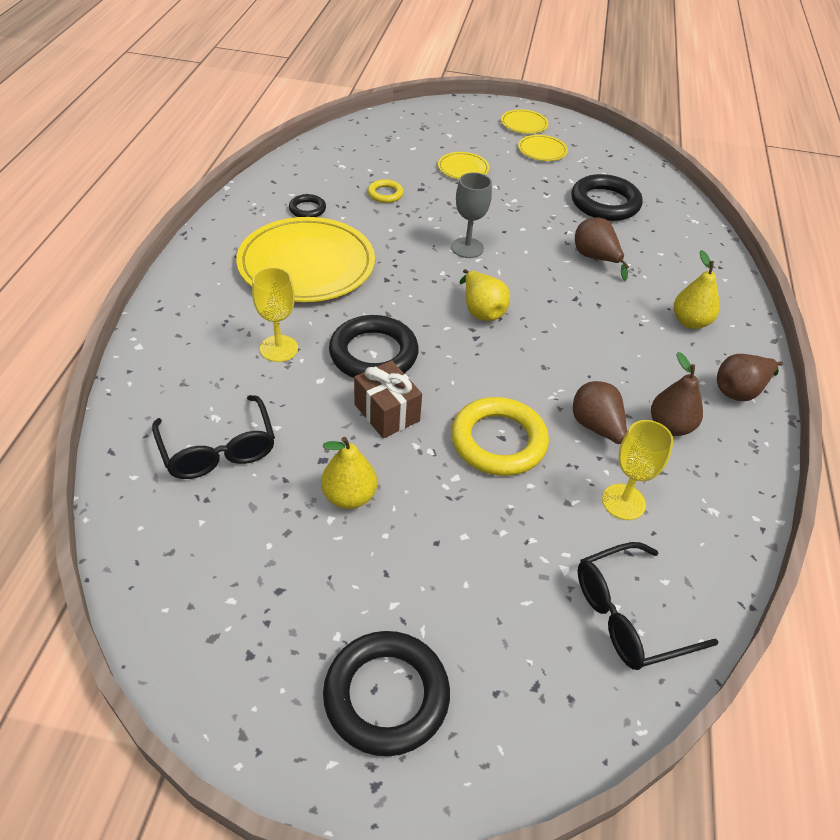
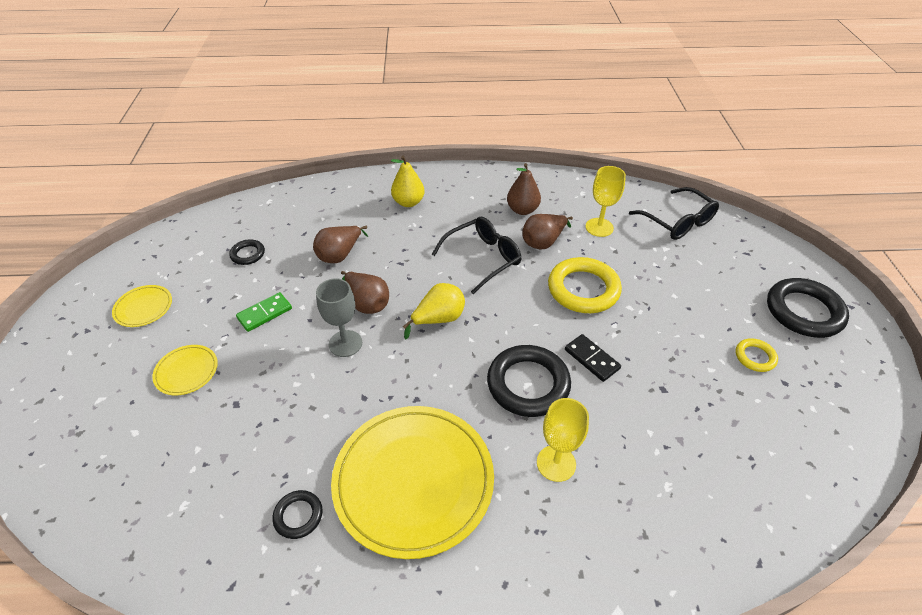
camera: 100 degrees left, 0 degrees up
black glasses [152,395,275,479] -> black glasses moved to [431,216,521,294]
yellow pear [321,437,377,509] -> none
brown gift [354,361,422,438] -> black domino [565,334,621,382]
yellow ring [368,179,403,203] -> yellow ring moved to [736,338,778,372]
yellow plate [501,109,548,134] -> none
black ring [571,174,643,221] -> black ring [229,239,265,265], size x0.50
brown pear [717,354,783,401] -> brown pear moved to [341,271,389,314]
none -> green domino [236,292,292,332]

